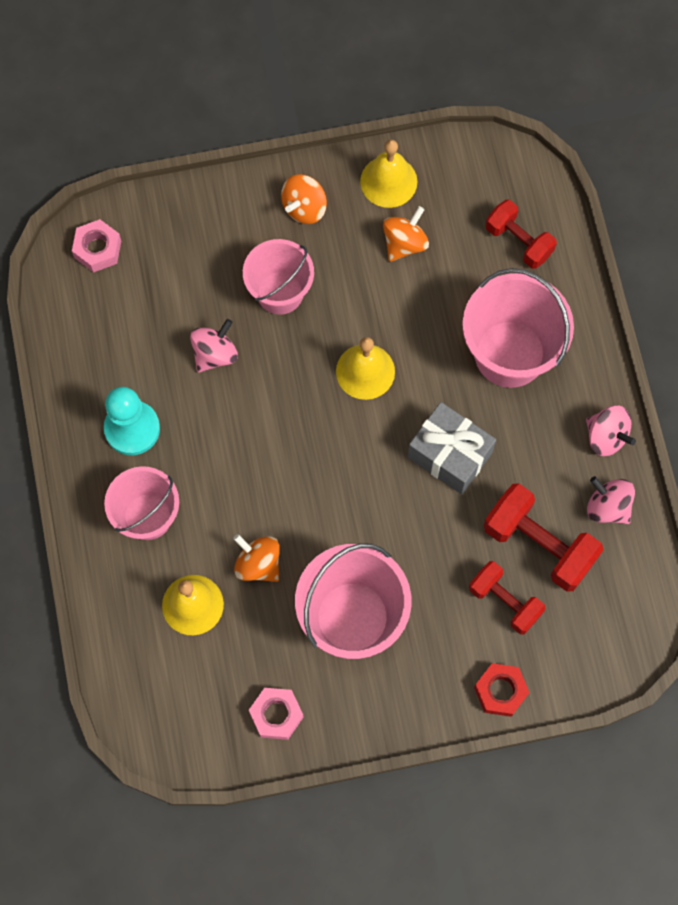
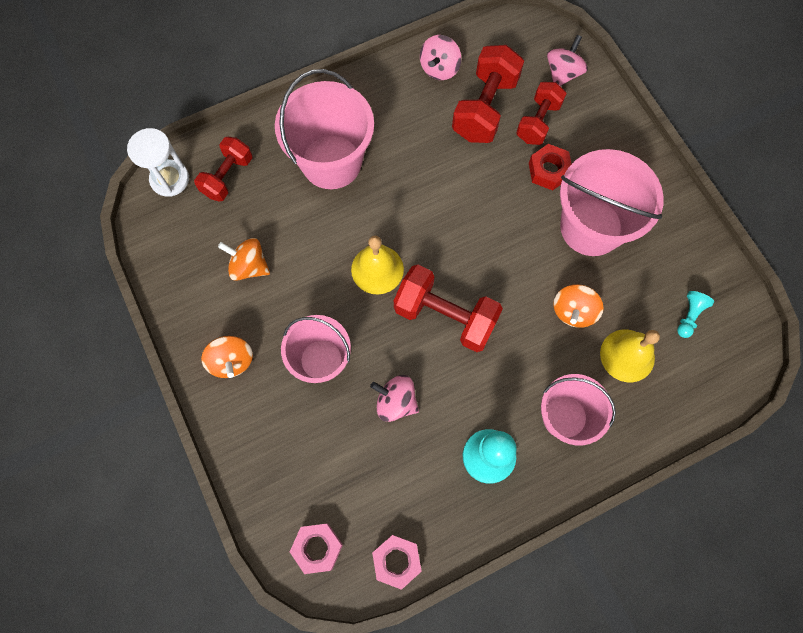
camera: 105 degrees left, 0 degrees up
pink nut [249,688,304,740] -> pink nut moved to [372,535,422,590]
orange spinning top [281,174,327,224] -> orange spinning top turned 45 degrees clockwise [201,336,253,378]
yellow bell [360,139,417,208] -> none
grey gift [407,402,496,495] -> none
red nut [474,663,530,717] -> red nut moved to [529,144,572,191]
pink spinning top [586,406,636,456] -> pink spinning top moved to [547,35,588,86]
none -> white hourglass [127,128,189,197]
none -> red dumbbell [394,265,503,352]
none -> turquoise pawn [677,291,714,338]

